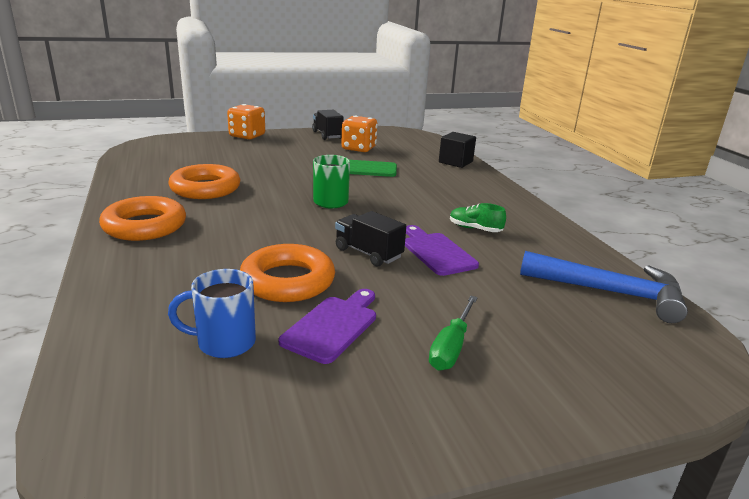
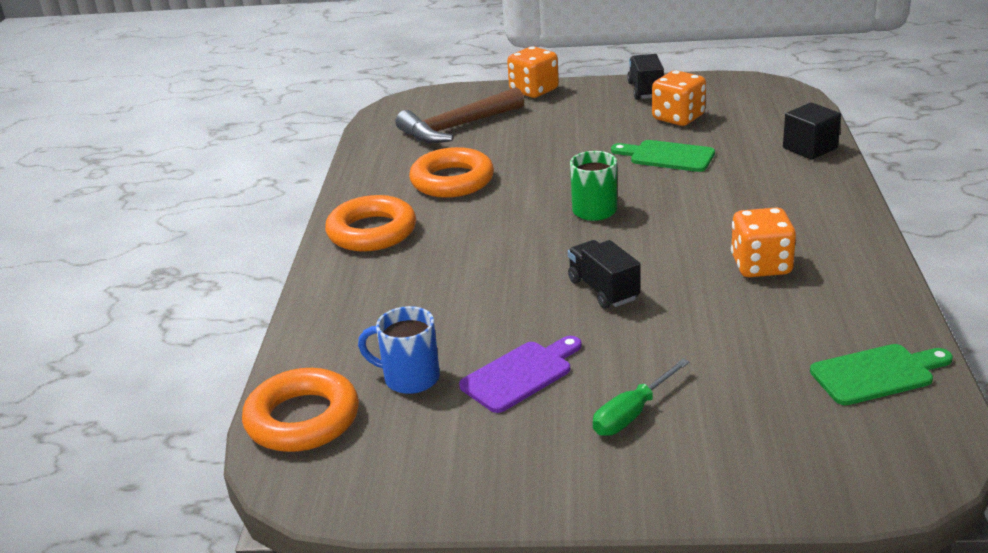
camera: 25 degrees right, 5 degrees up
orange ring [240,244,335,302] -> orange ring moved to [242,368,359,452]
purple cutting board [405,225,479,276] -> none
green shoe [450,203,506,232] -> orange dice [731,207,796,277]
blue hammer [520,251,688,323] -> green cutting board [810,344,953,405]
none -> brown hammer [396,87,524,143]

